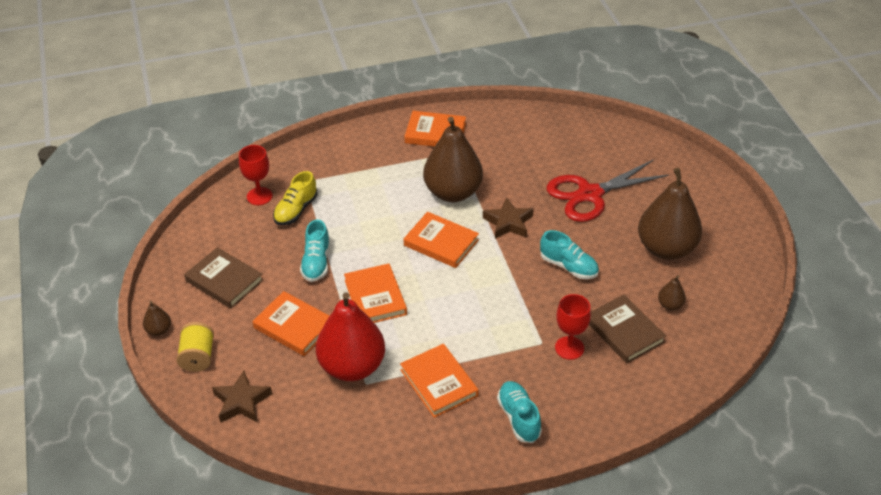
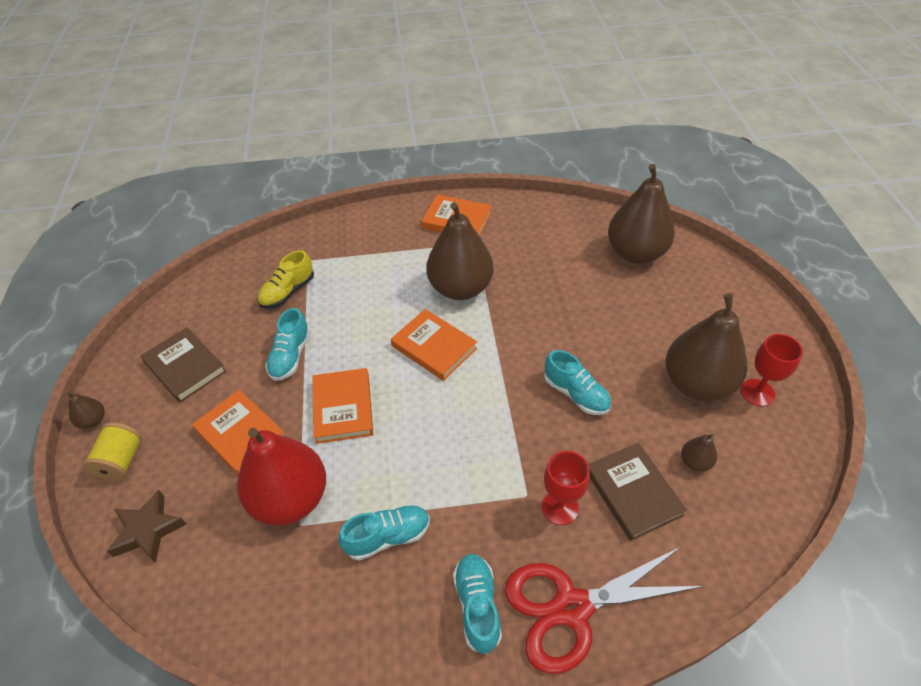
camera: 10 degrees right, 5 degrees up
red goblet [239,145,272,205] -> red goblet moved to [741,334,803,407]
orange book [400,344,479,418] -> turquoise shoe [338,505,430,561]
brown star [483,197,534,239] -> none
red scissors [546,159,669,222] -> red scissors moved to [505,547,704,674]
none -> brown pear [608,164,675,264]

